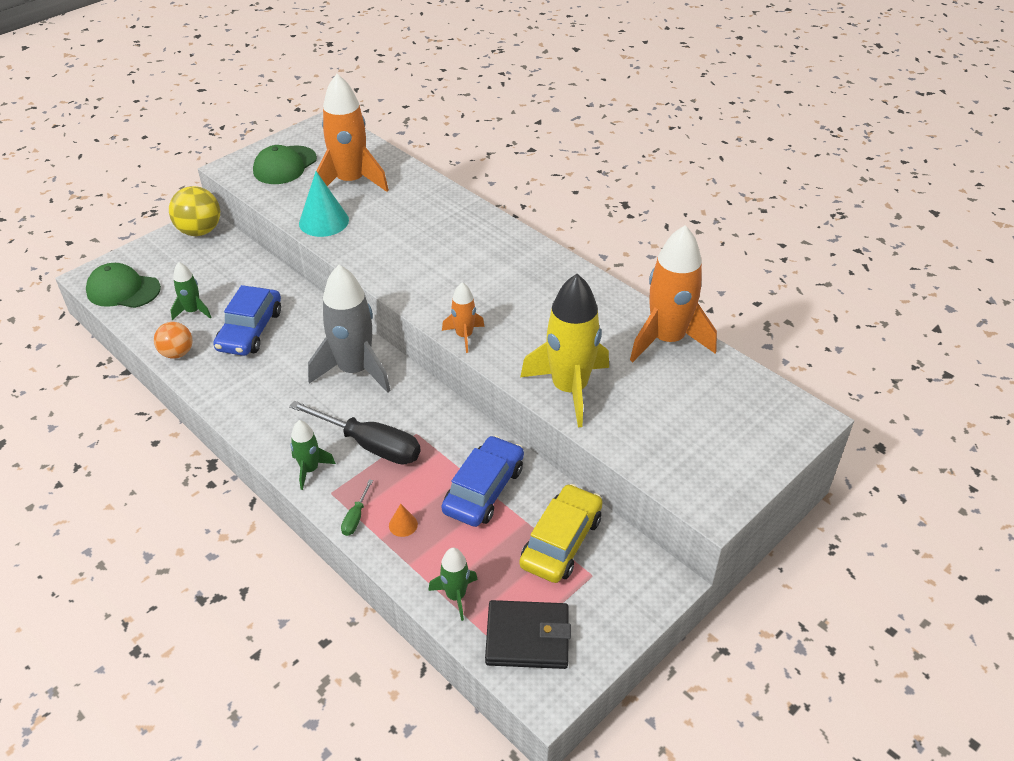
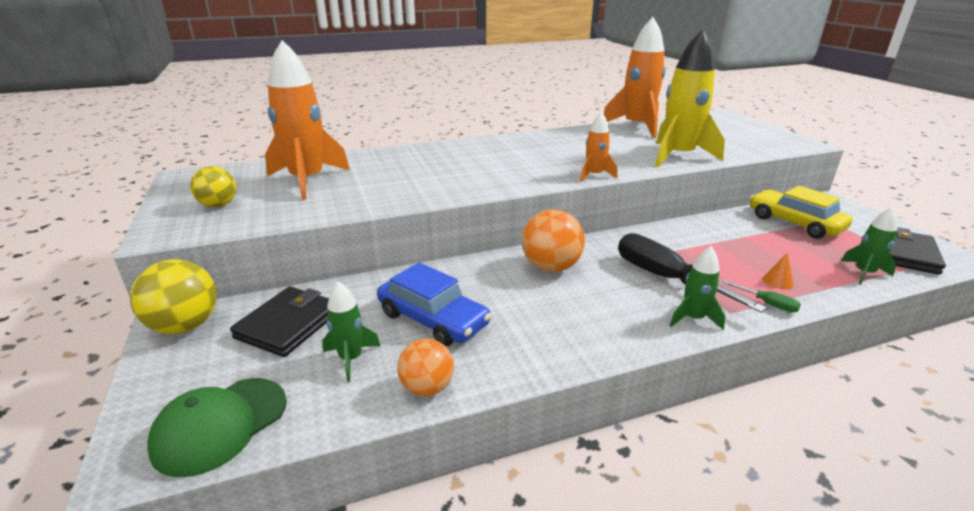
camera: 65 degrees left, 15 degrees down
green cap [253,145,317,184] -> yellow ball [190,166,236,207]
black screwdriver [289,401,421,465] -> black screwdriver turned 90 degrees counterclockwise [618,233,767,313]
turquoise cone [299,171,349,237] -> none
grey rocket [308,265,391,393] -> orange ball [522,209,585,272]
blue car [442,436,524,527] -> none
none -> black wallet [230,287,329,357]

